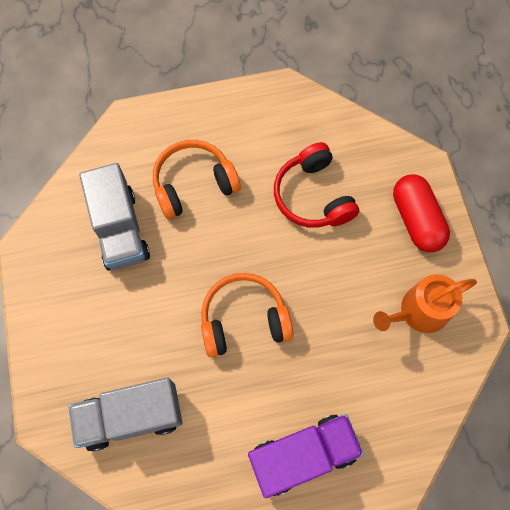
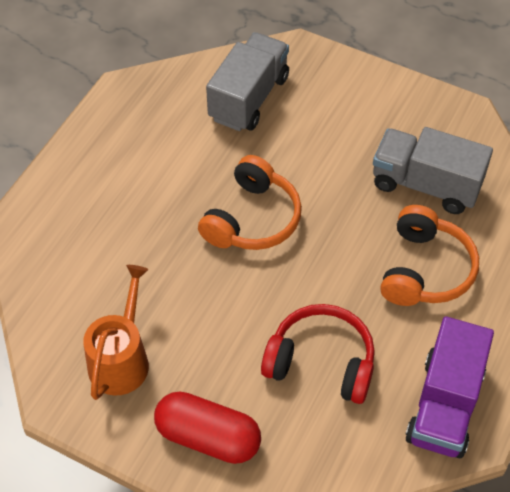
camera: 130 degrees right, 15 degrees down
purple truck [248,414,364,498] -> purple truck moved to [405,316,494,458]

